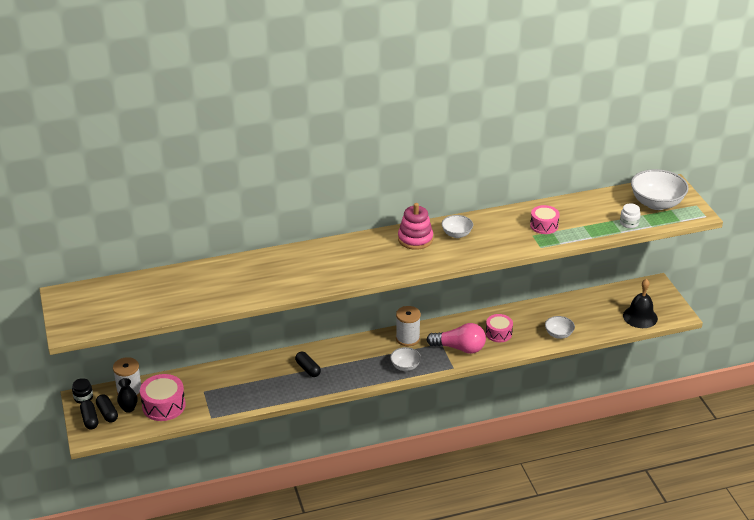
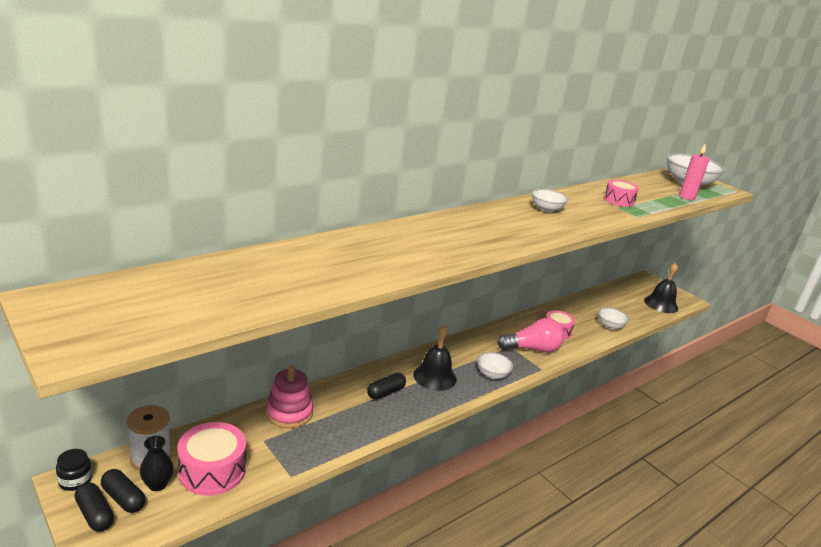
camera: 25 degrees left, 10 degrees down
black capsule [295,352,321,377] -> black capsule turned 75 degrees counterclockwise [367,373,406,399]
white spool [396,306,421,346] -> none
pink stacking toy [398,203,433,250] -> pink stacking toy moved to [265,365,313,429]
white jar [620,203,641,228] -> pink candle [679,143,709,200]
none -> black bell [413,325,457,391]

